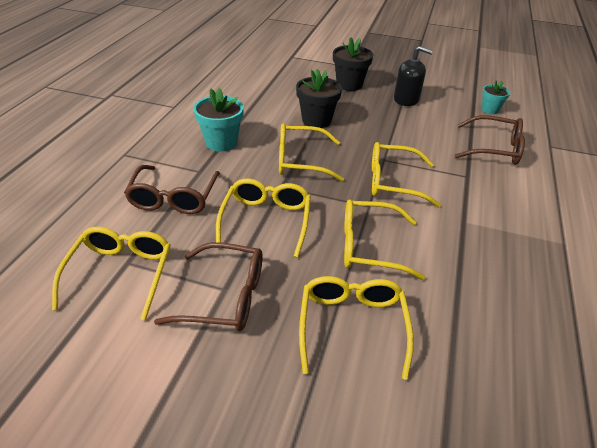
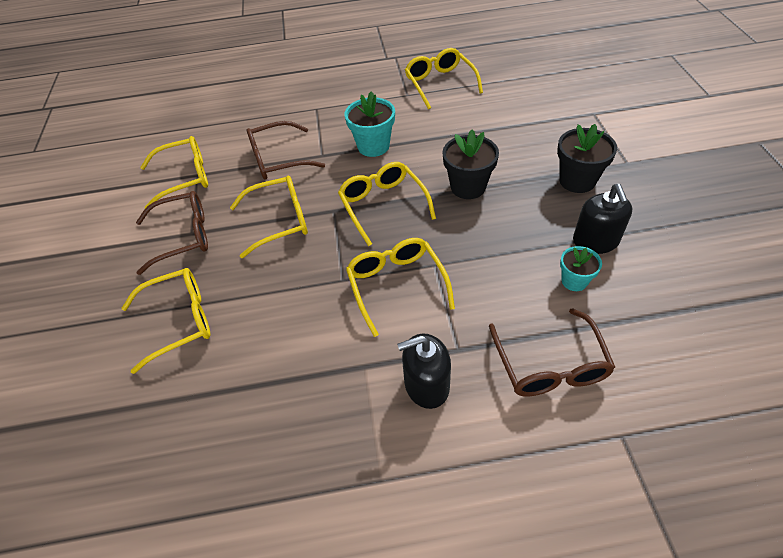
camera: 70 degrees right, 10 degrees up
brown glasses [154,242,263,331] -> brown glasses turned 90 degrees counterclockwise [136,191,208,275]
yellow glasses [344,200,425,280] -> yellow glasses moved to [405,48,483,109]
turquoise flower pot [482,81,510,114] -> turquoise flower pot moved to [560,246,602,291]
none -> black soap dispenser [397,334,451,409]

